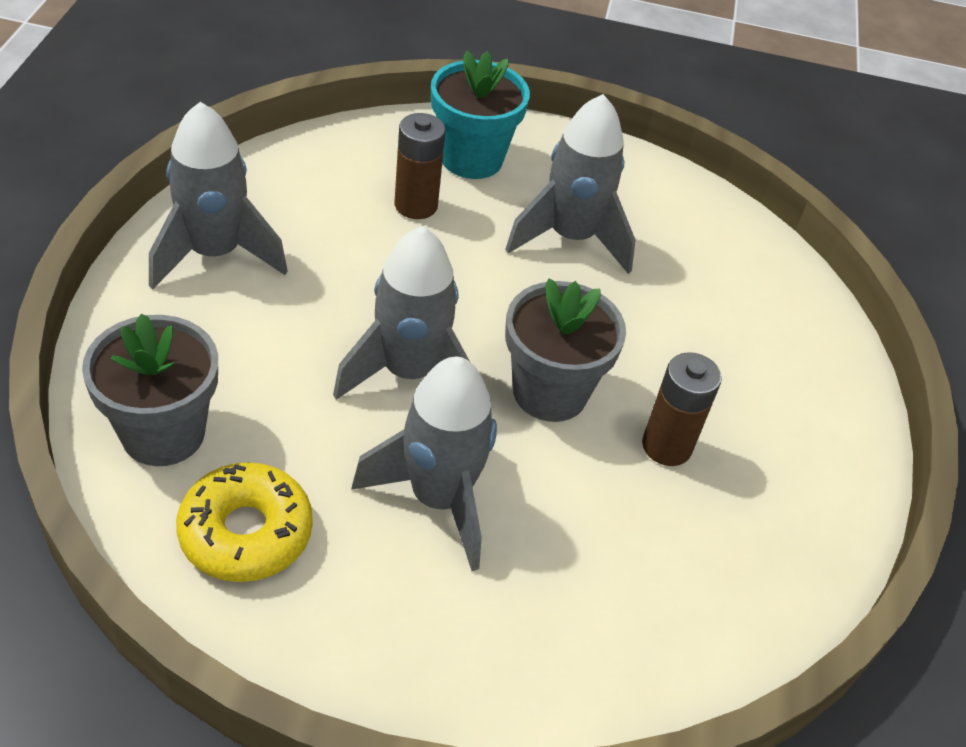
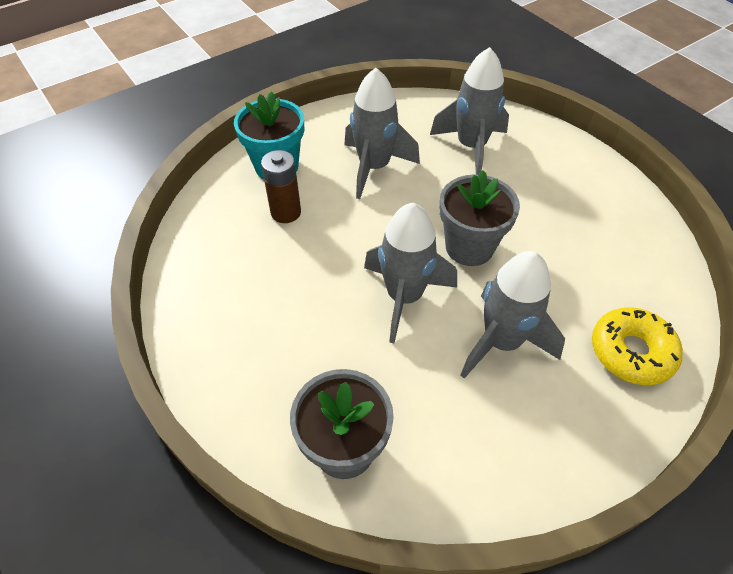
camera: 40 degrees left, 5 degrees up
grey rocket [149,102,288,289] -> grey rocket moved to [430,47,509,175]
yellow donut [176,462,313,582] -> yellow donut moved to [592,307,683,385]
brown battery [642,352,722,466] -> none

